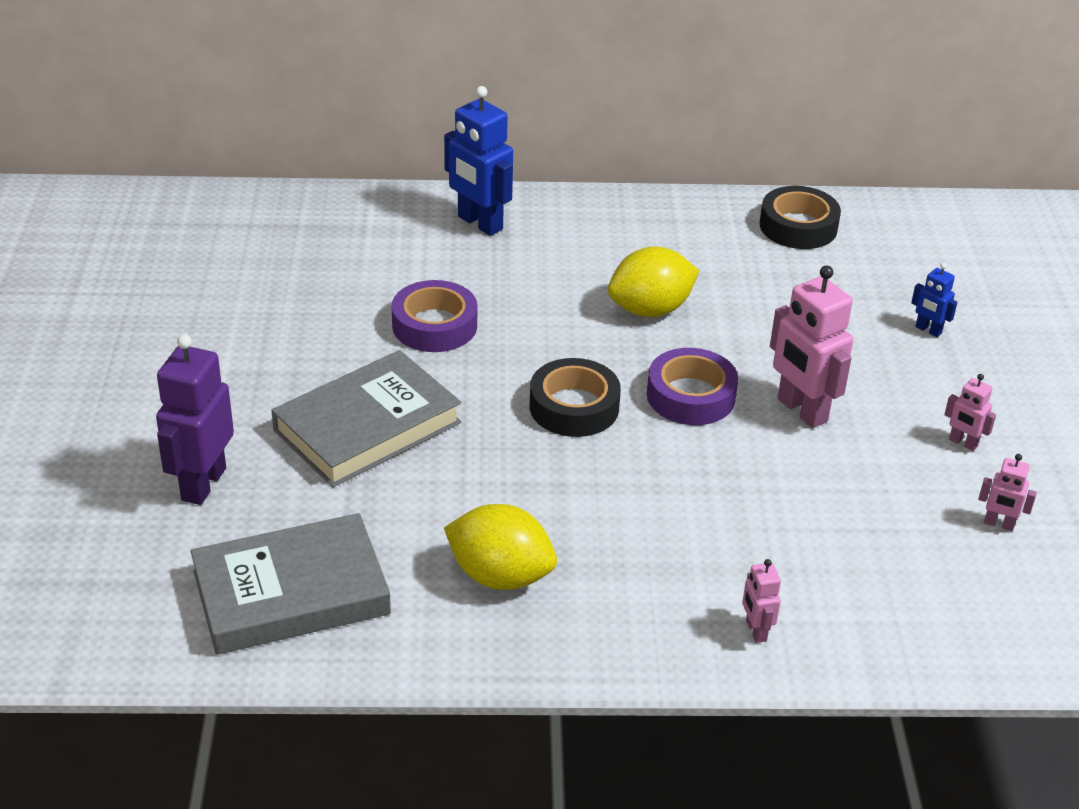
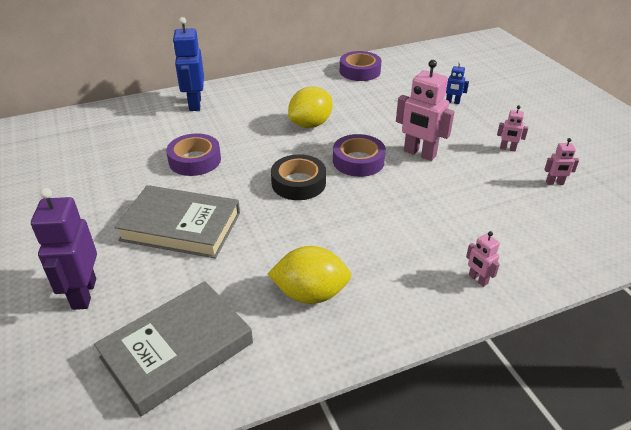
camera: 20 degrees left, 0 degrees up
grey book [271,350,461,487] -> grey book turned 75 degrees clockwise [114,185,240,259]
blue robot [444,86,513,236] -> blue robot turned 60 degrees clockwise [173,17,204,111]
black tape [760,186,841,249] -> purple tape [340,51,381,81]

